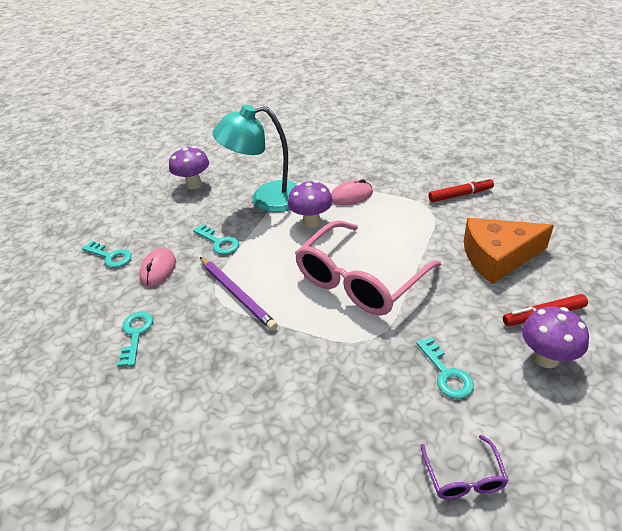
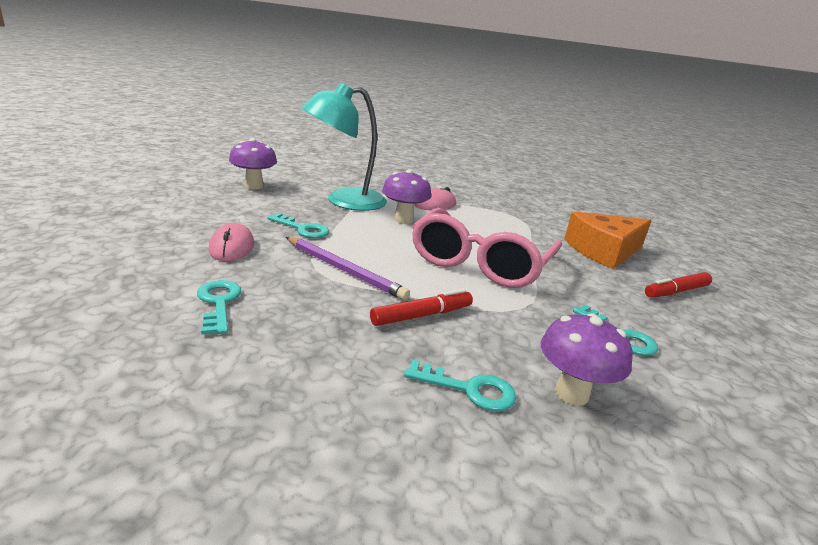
camera: 20 degrees left, 15 degrees down
turquoise key [82,241,132,268] -> turquoise key moved to [404,359,516,411]
purple glasses [421,435,509,499] -> none
red marker [429,178,494,202] -> red marker moved to [370,289,473,326]
purple mushroom [522,306,589,368] -> purple mushroom moved to [541,313,633,406]

